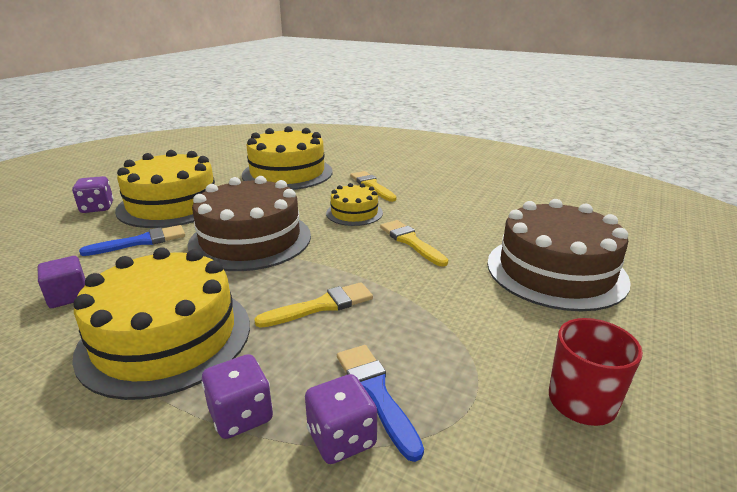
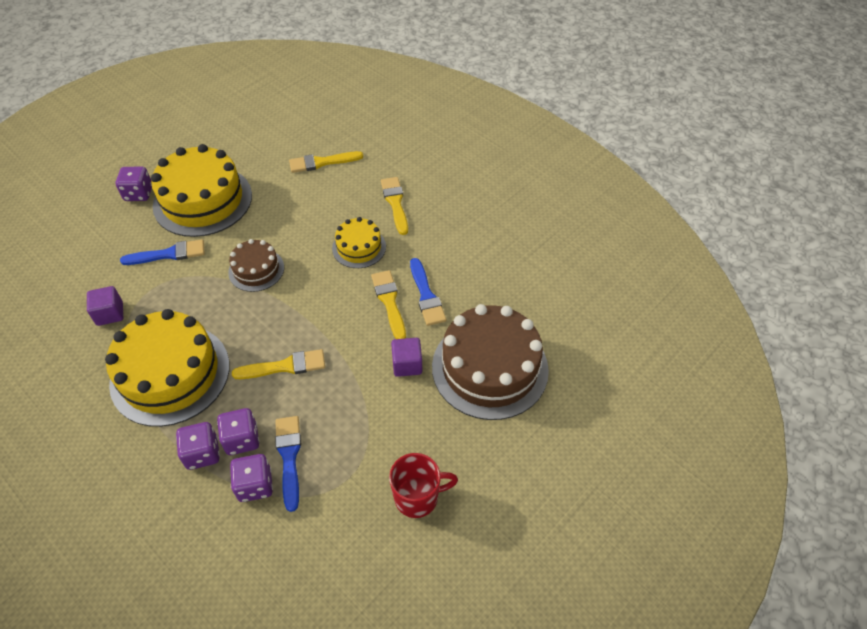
camera: 15 degrees right, 25 degrees up
brown cake [187,176,311,271] -> brown cake [228,239,284,292], size x0.52
yellow cake [242,126,333,190] -> yellow brush [289,151,363,173]
none -> purple dice [217,408,260,455]
none -> purple cube [391,338,422,377]
none -> blue brush [410,258,446,326]

